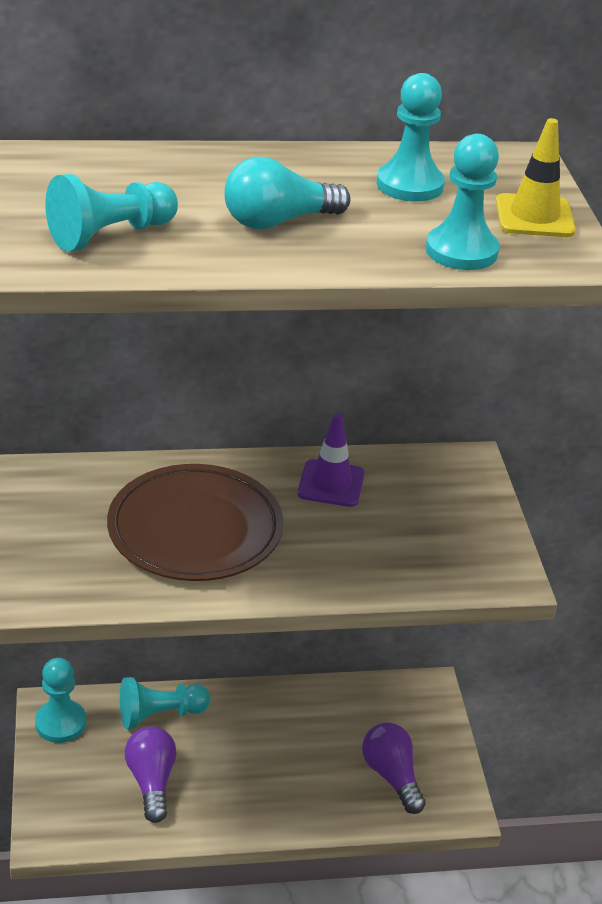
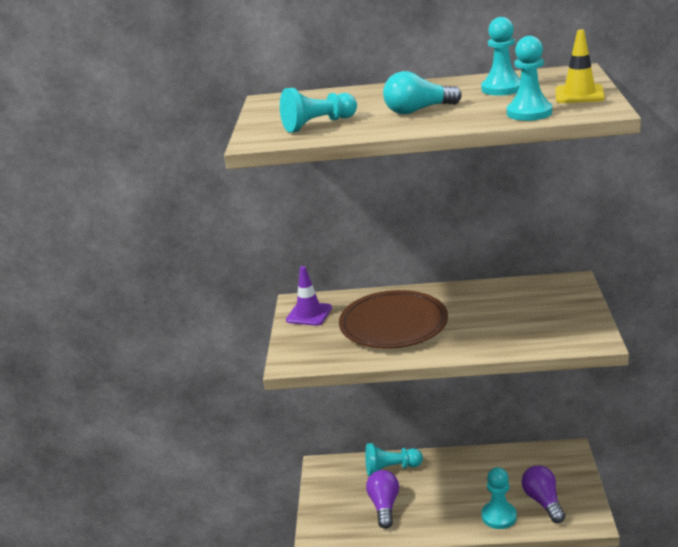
camera: 15 degrees right, 10 degrees down
turquoise pawn [35,658,86,743] -> turquoise pawn moved to [481,467,517,529]
purple traffic cone [297,413,365,507] -> purple traffic cone moved to [286,266,332,326]

